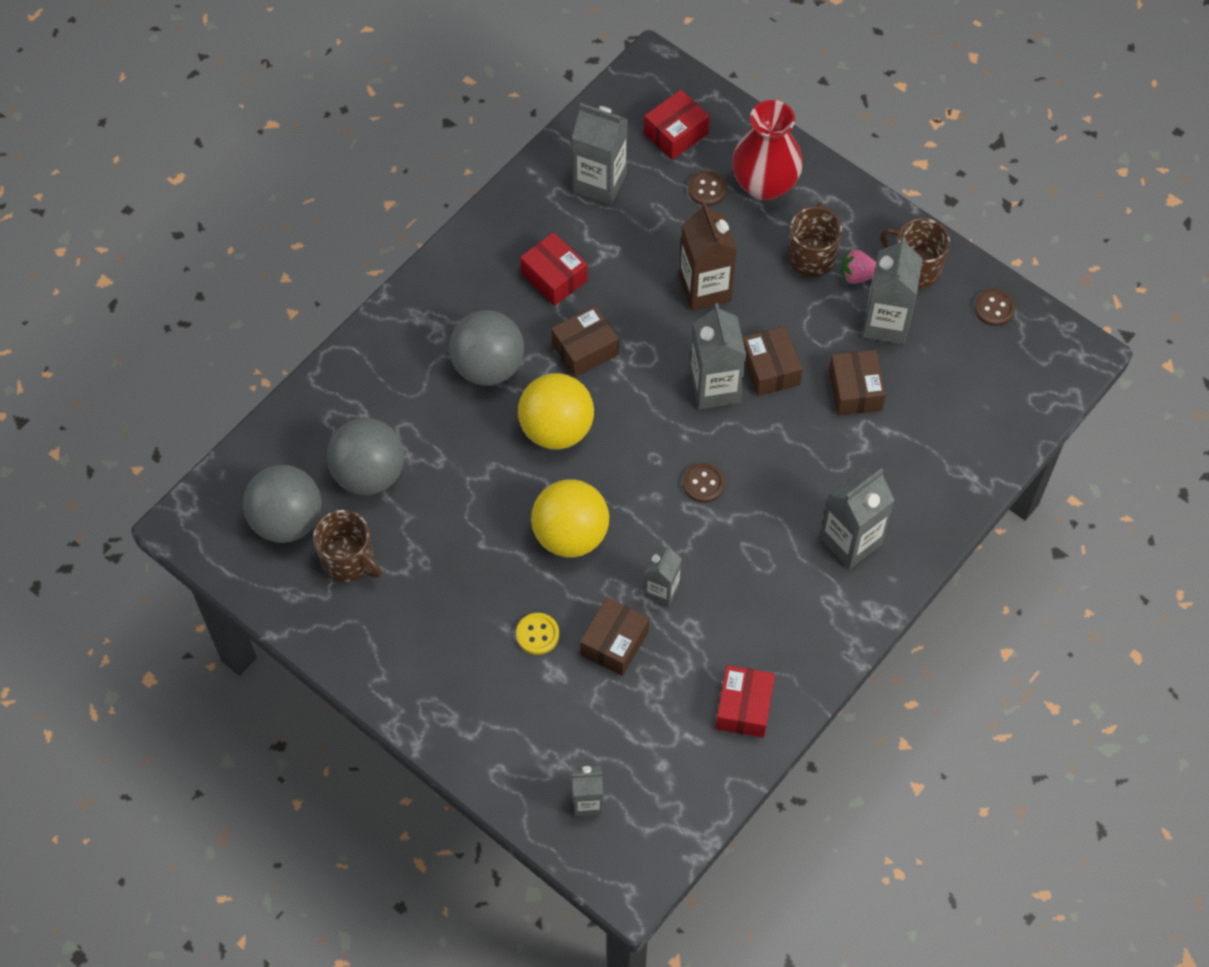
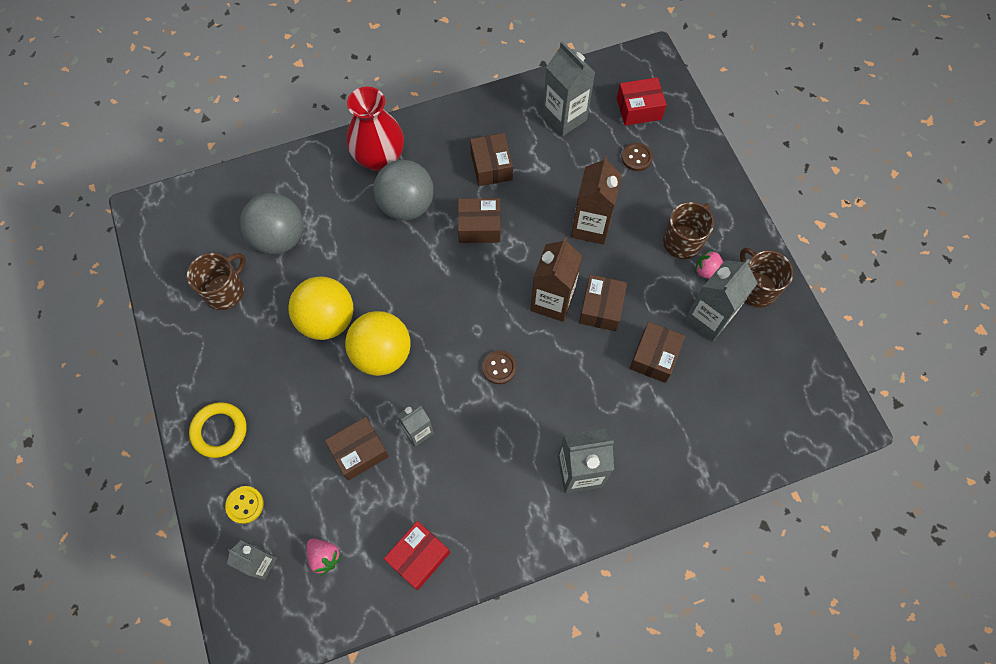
camera: 30 degrees right, 5 degrees up
grey ball [243,465,322,543] -> none
brown mug [313,510,382,582] -> brown mug turned 120 degrees counterclockwise [187,253,246,310]
yellow button [516,613,559,655] -> yellow button moved to [225,486,264,524]
yellow ball [518,373,594,449] -> yellow ball moved to [289,277,353,340]
red box [520,232,588,306] -> brown box [470,133,513,186]
grey carton [690,303,746,410] -> brown carton [530,237,582,322]
red vase [732,100,803,201] -> red vase moved to [347,87,404,171]
brown button [974,289,1015,326] -> none
none -> yellow ring [189,402,247,458]
none -> pink strawberry [307,539,342,576]

